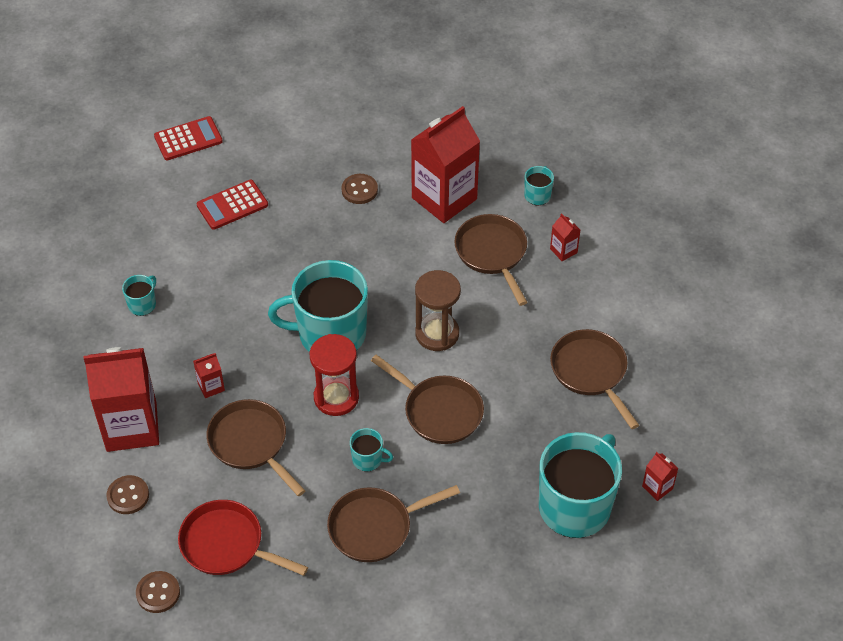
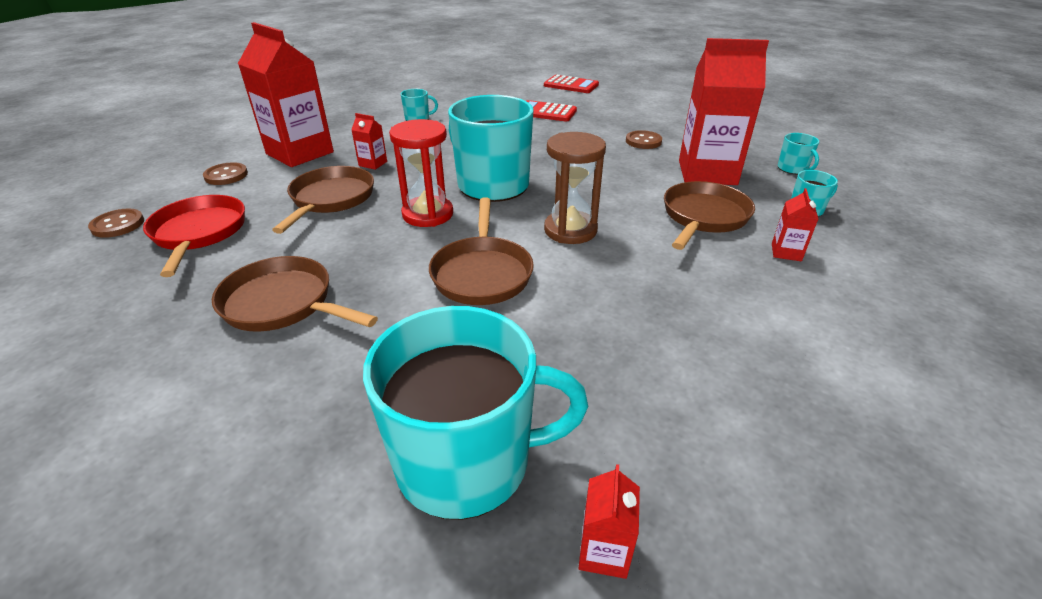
camera: 50 degrees right, 15 degrees down
turquoise mug [350,428,393,472] -> turquoise mug moved to [778,133,819,174]
brown pan [550,329,639,429] -> none

